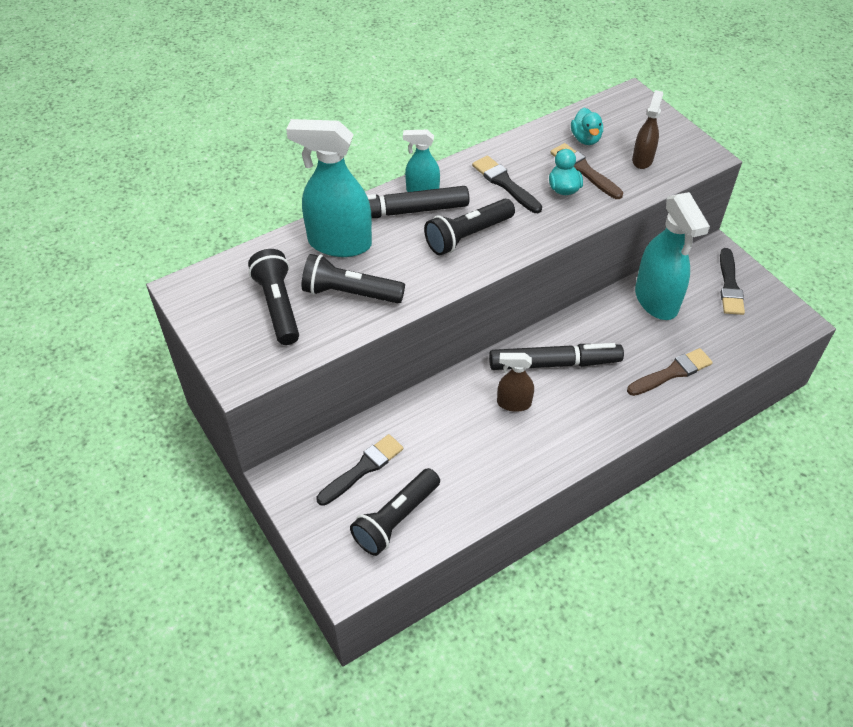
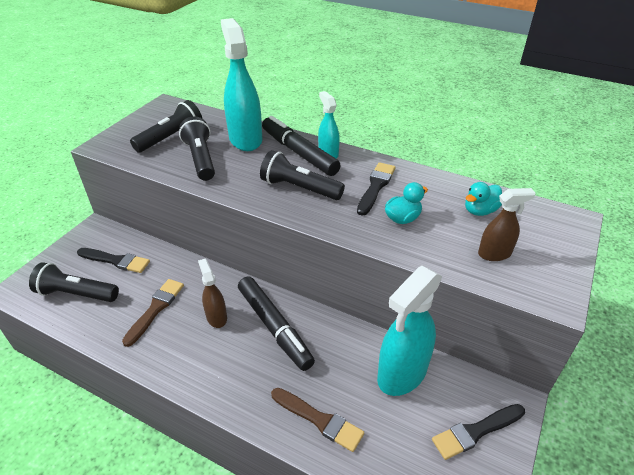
camera: 60 degrees right, 10 degrees down
brown brush [550,143,623,199] -> brown brush moved to [122,279,184,347]

